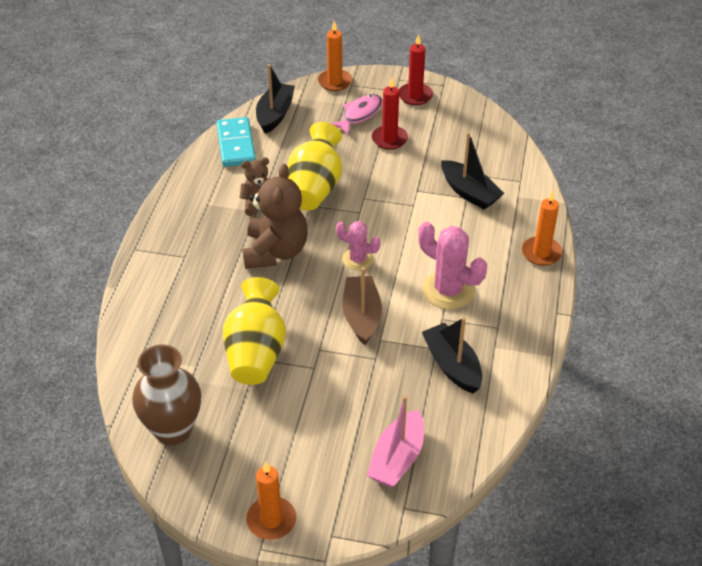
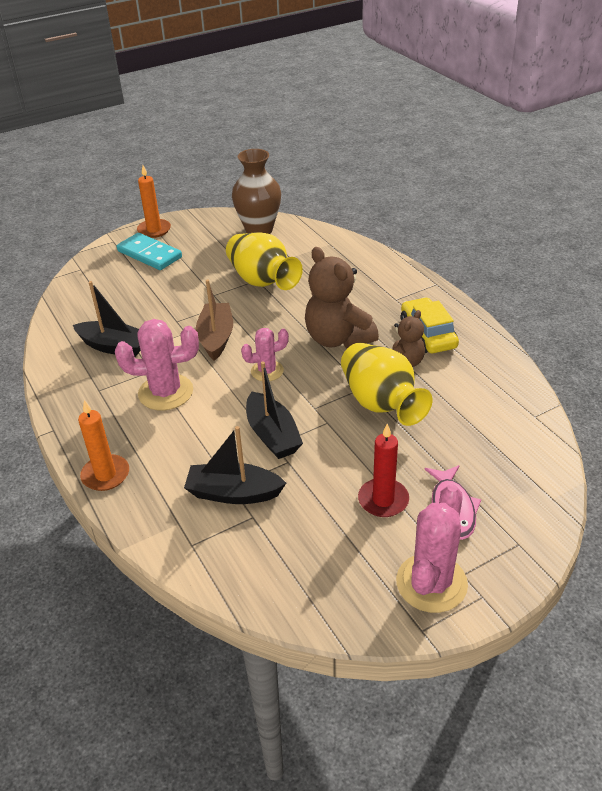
camera: 140 degrees right, 5 degrees down
turquoise domino [217,117,256,167] -> turquoise domino moved to [117,233,182,270]
black boat [256,64,295,134] -> black boat moved to [246,361,303,459]
orange candle [318,21,352,91] -> none
brown boat [342,267,382,345] -> brown boat turned 135 degrees counterclockwise [196,279,233,361]
pink boat [367,396,424,488] -> none
red candle [399,34,433,105] -> pink cactus [396,484,468,613]
none -> yellow car [401,297,459,353]

